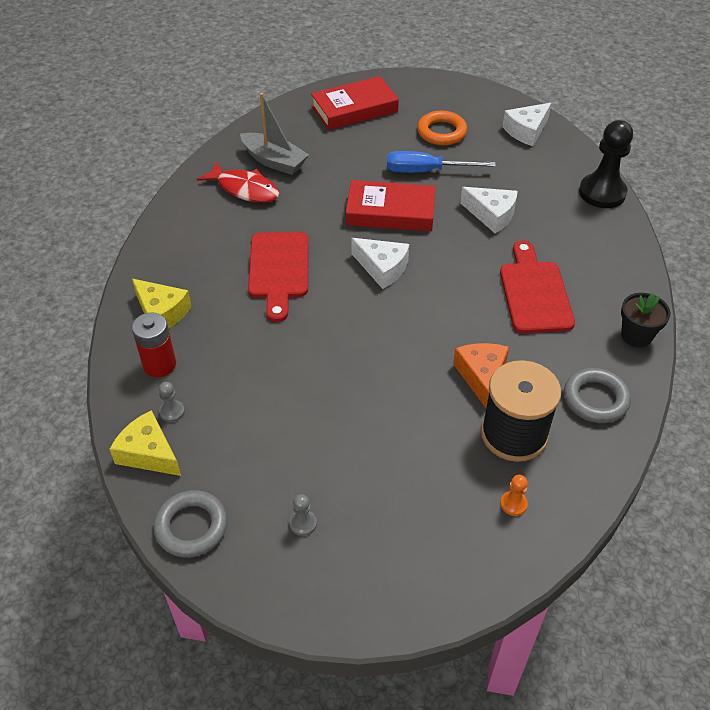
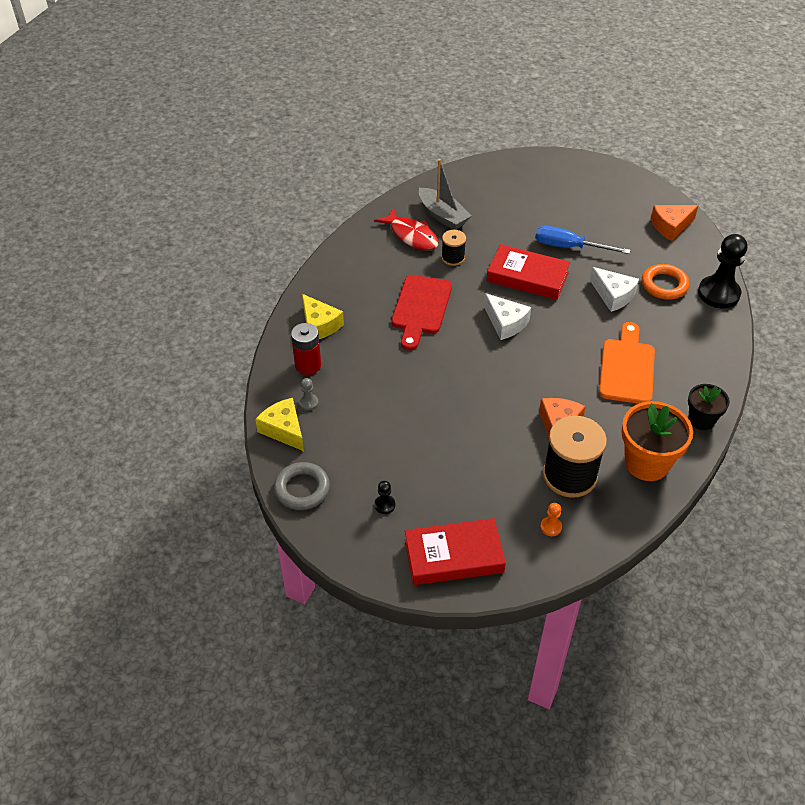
camera: 15 degrees right, 0 degrees up
grey pawn [289,494,317,536] -> black pawn [374,481,395,514]
red book [311,76,399,130] -> red book moved to [405,518,506,585]
orange ring [417,111,467,145] -> orange ring moved to [642,264,690,300]
red cutting board [500,241,575,333] -> orange cutting board [599,322,655,404]
white cheese [502,103,551,146] -> orange cheese [651,205,699,241]
grey ring [564,368,631,423] -> orange flower pot [621,401,693,481]
none -> black spool [441,230,466,266]

